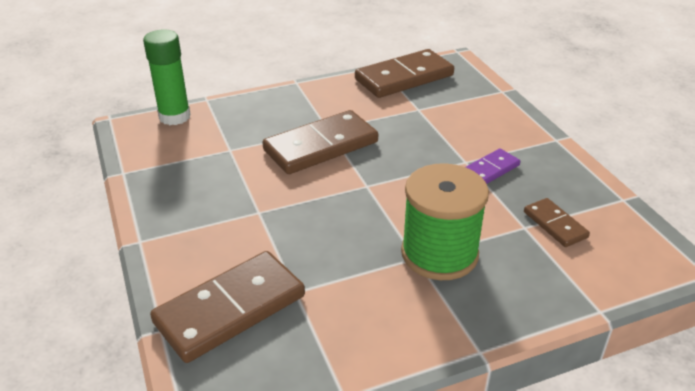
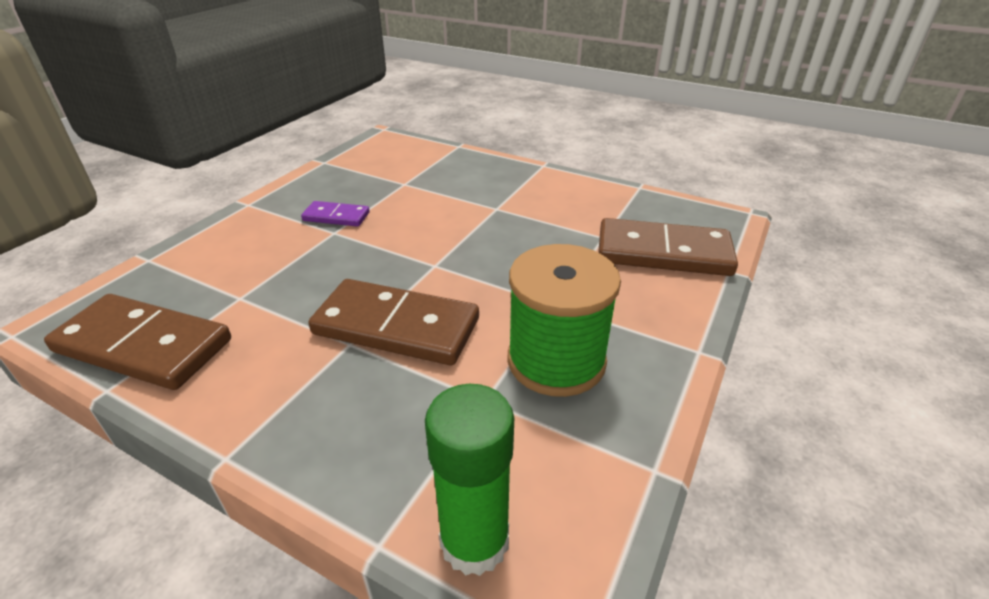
camera: 130 degrees left, 0 degrees up
green spool [401,163,489,280] -> green spool moved to [507,244,621,397]
brown domino [524,198,590,247] -> none

